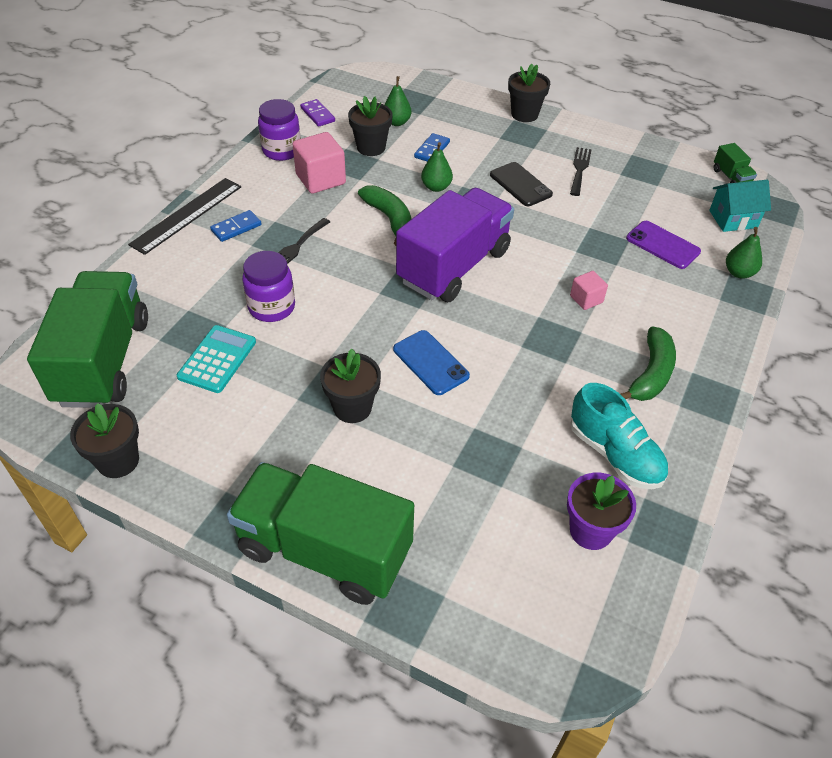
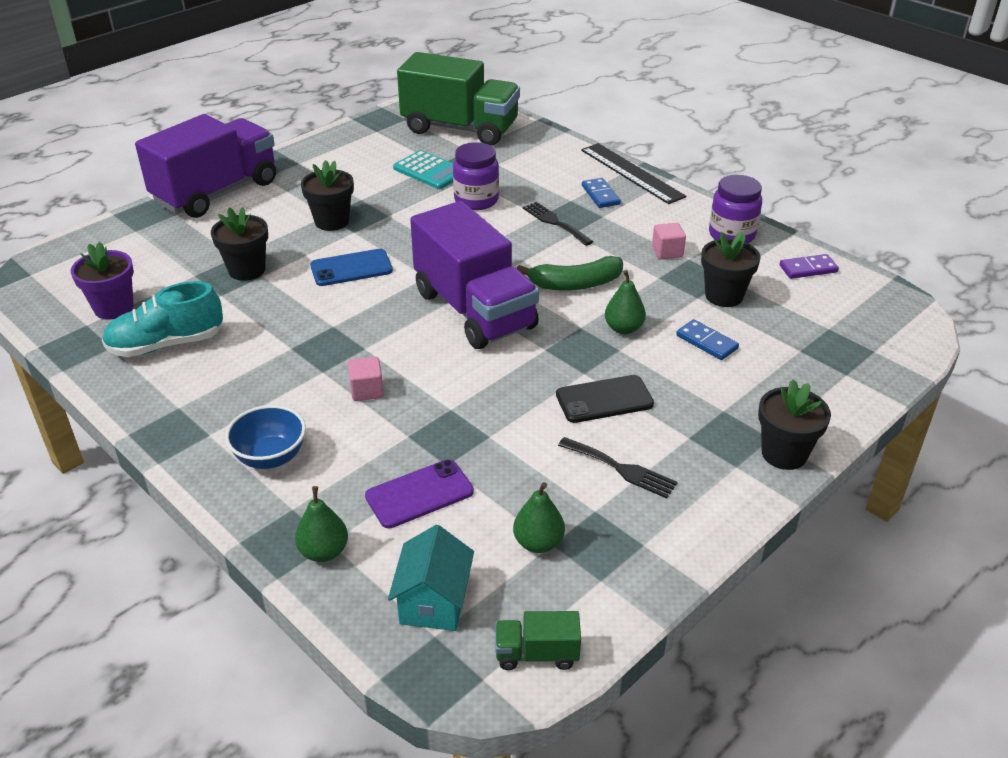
camera: 110 degrees right, 10 degrees down
black flower pot [70,403,139,478] -> black flower pot moved to [211,207,268,281]
green truck [227,462,414,605] -> purple truck [135,114,276,218]
pink cube [293,132,346,194] -> pink cube [652,223,686,259], size x0.56
green pear [384,76,411,126] -> green pear moved to [513,482,565,553]
green banana [621,326,676,401] -> none
none -> blue bowl [225,405,306,469]

